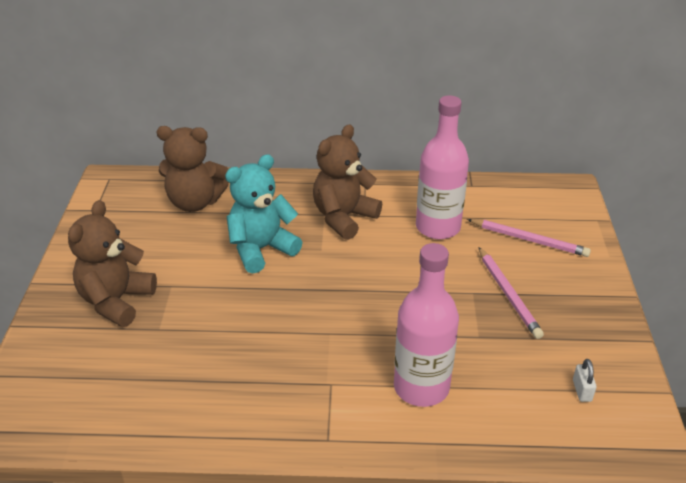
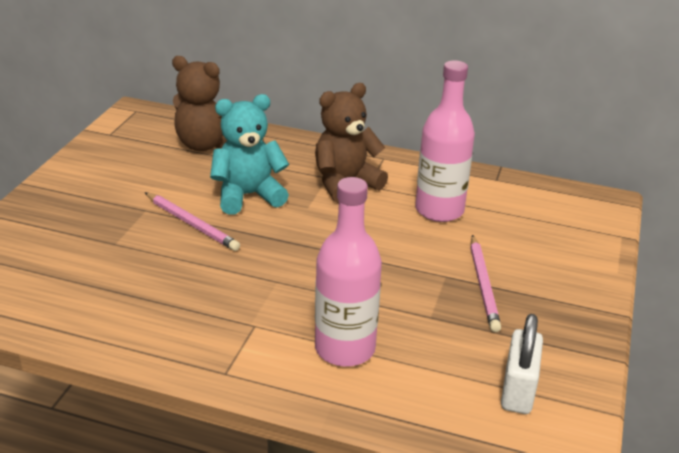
camera: 15 degrees right, 5 degrees down
brown teddy bear [68,200,157,327] -> none
pink pencil [467,219,591,257] -> pink pencil moved to [145,192,240,251]
white padlock [573,359,597,402] -> white padlock [501,314,543,414], size x1.96

